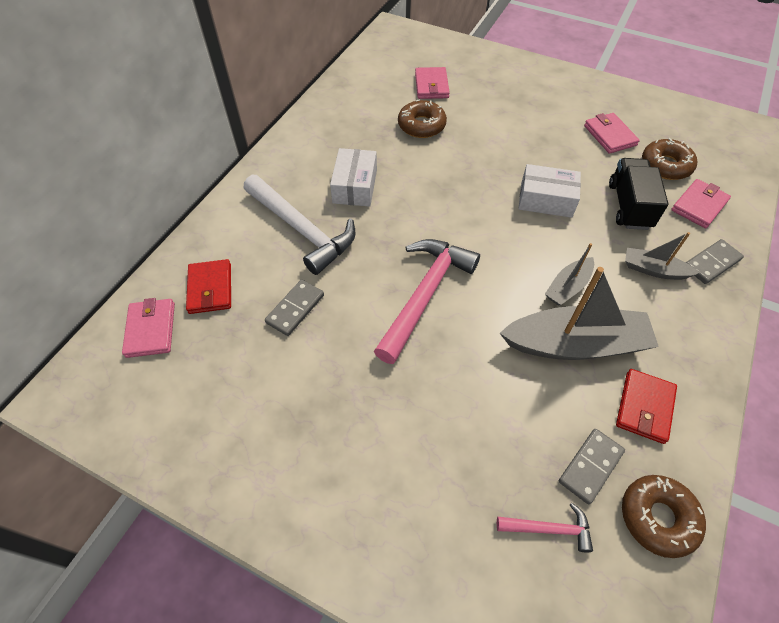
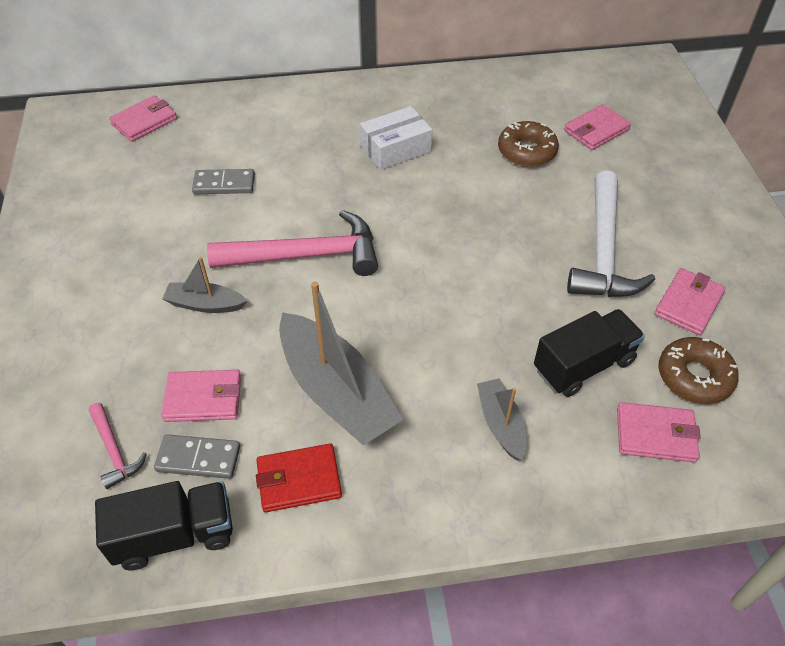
camera: 55 degrees right, 5 degrees down
red wallet [186,259,231,314] -> none
white hammer [244,175,356,275] -> white hammer moved to [567,171,655,297]
white box [518,164,581,218] -> none
grey boat [545,243,594,306] -> grey boat moved to [162,257,248,313]
brown donut [622,475,706,558] -> black truck [95,481,233,570]
grey domino [686,239,744,284] -> none
none -> pink wallet [161,370,241,422]

